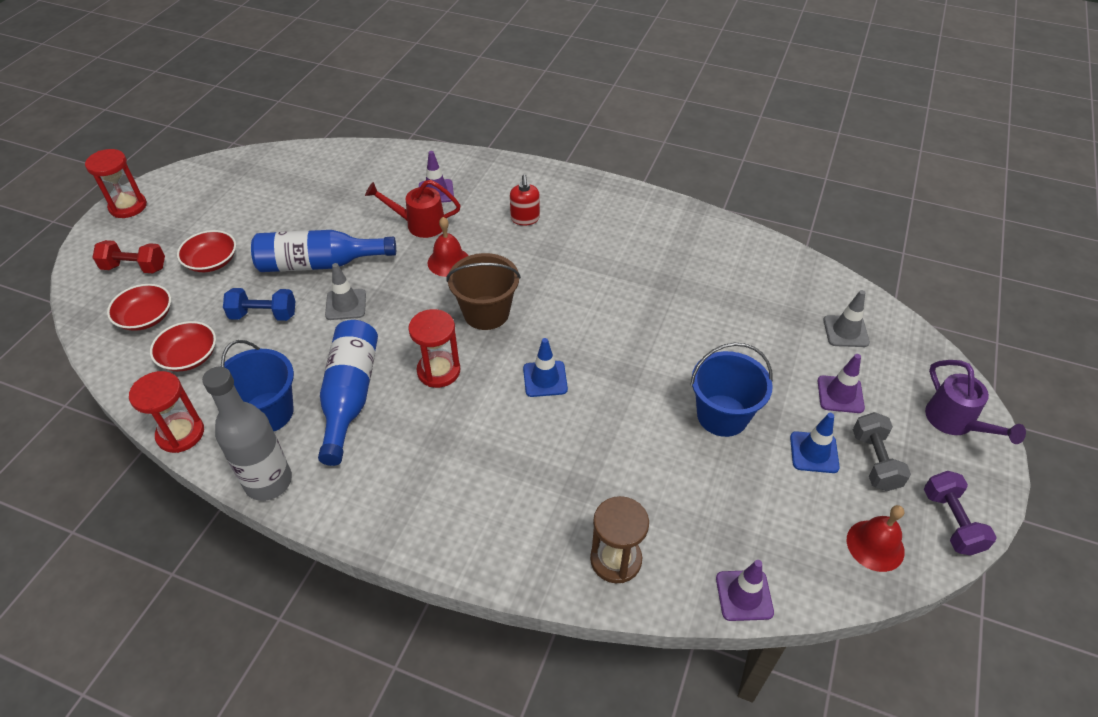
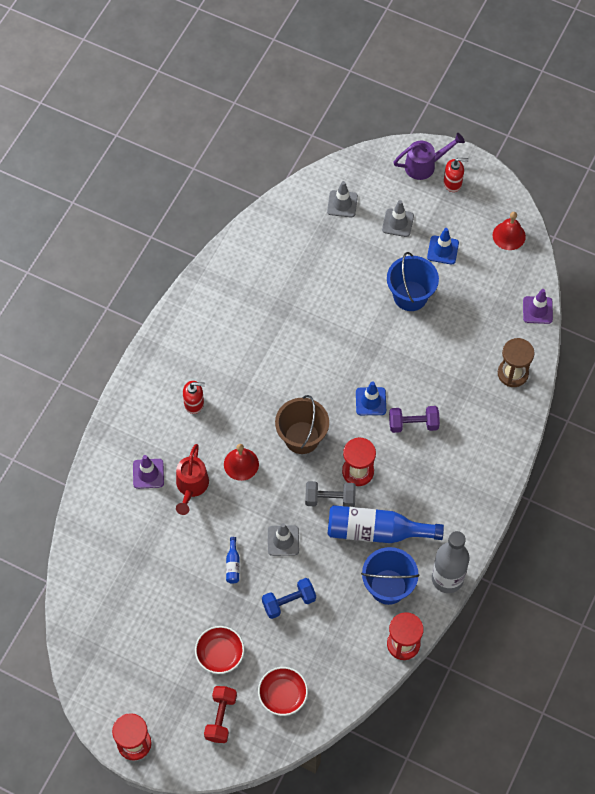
camera: 85 degrees left, 15 degrees up
red bowl [150,321,216,371] -> none
blue dumbbell [223,288,296,321] -> blue dumbbell turned 60 degrees clockwise [262,578,316,619]
blue bottle [251,230,396,272] -> blue bottle [226,537,240,584], size x0.41
purple traffic cone [818,354,865,413] -> grey traffic cone [382,200,414,237]
grey dumbbell [853,412,911,491] -> grey dumbbell moved to [305,481,356,507]
purple dumbbell [924,471,997,556] -> purple dumbbell moved to [389,406,440,433]
none -> red soap dispenser [444,158,469,192]

